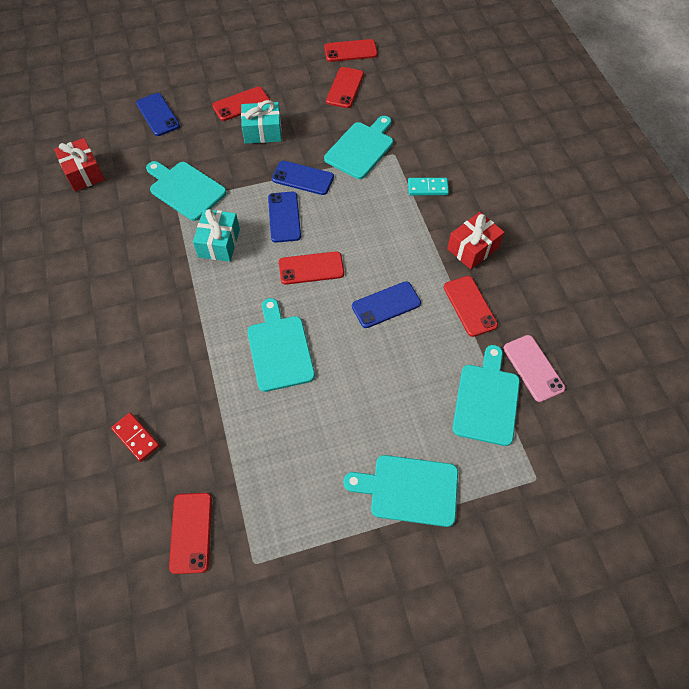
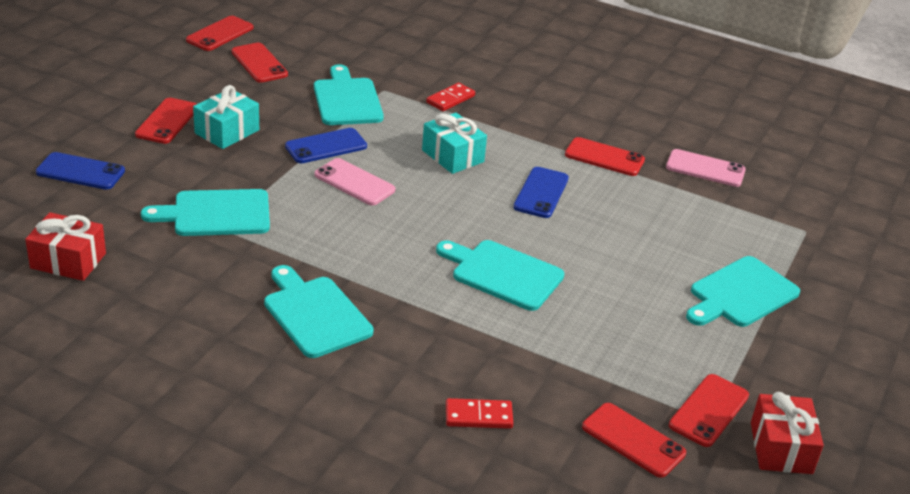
camera: 50 degrees left, 25 degrees down
turquoise gift [193,209,240,262] -> turquoise gift moved to [422,113,487,174]
blue phone [268,192,301,243] -> pink phone [314,158,395,206]
red phone [279,251,344,285] -> red phone moved to [669,374,749,447]
turquoise domino [408,178,449,195] -> red domino [426,83,475,111]
red gift [447,212,505,269] -> red gift moved to [751,392,824,474]
turquoise cutting board [452,345,520,446] -> turquoise cutting board moved to [264,265,374,358]

